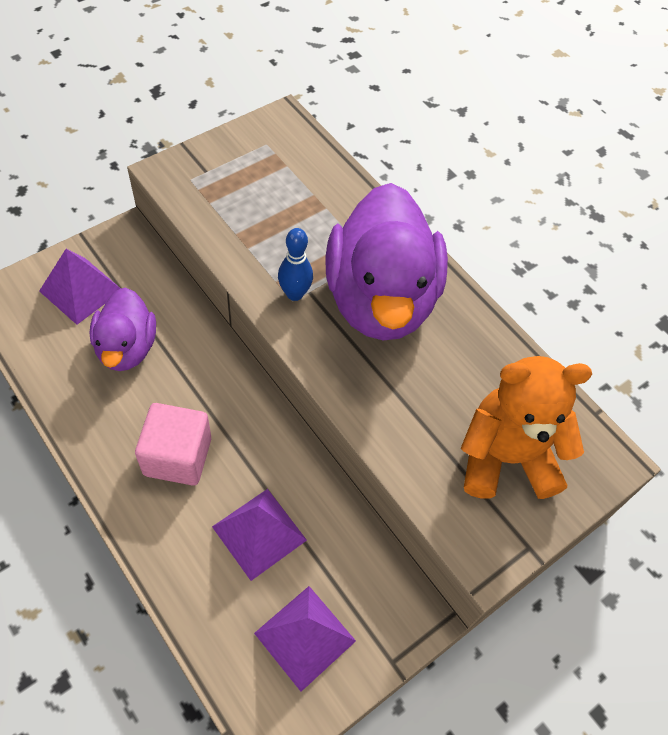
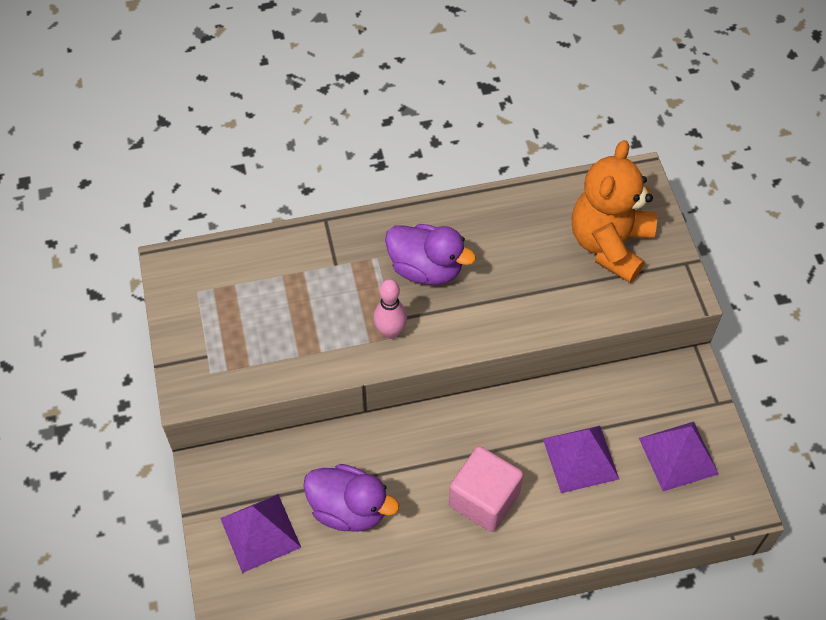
camera: 60 degrees left, 0 degrees up
blue bowling pin [278,228,313,301] -> pink bowling pin [374,279,407,339]
purple duck [325,183,448,340] -> purple duck [385,224,476,285], size x0.55

